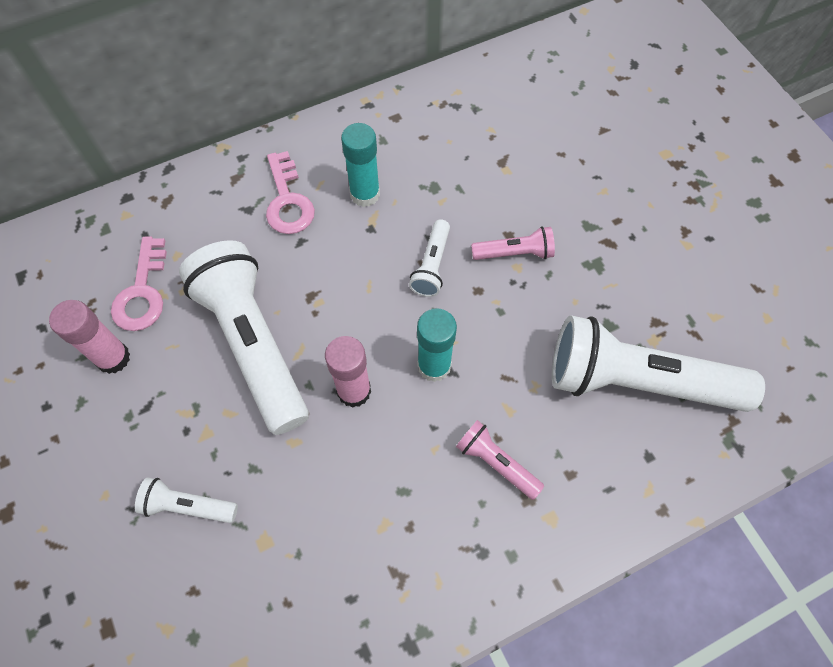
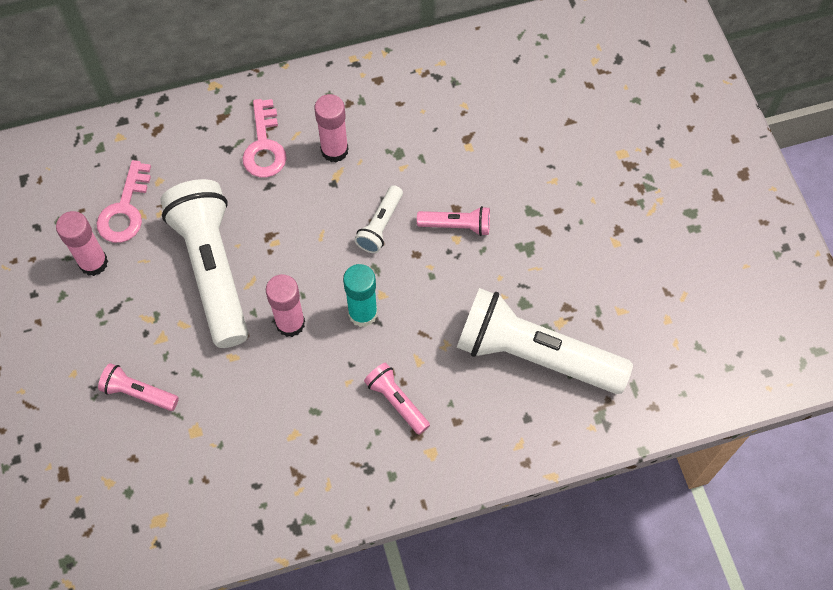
camera: 10 degrees right, 0 degrees up
white flashlight [135,477,238,523] -> pink flashlight [98,363,179,411]
turquoise glue stick [341,123,380,207] -> pink glue stick [314,94,348,162]

